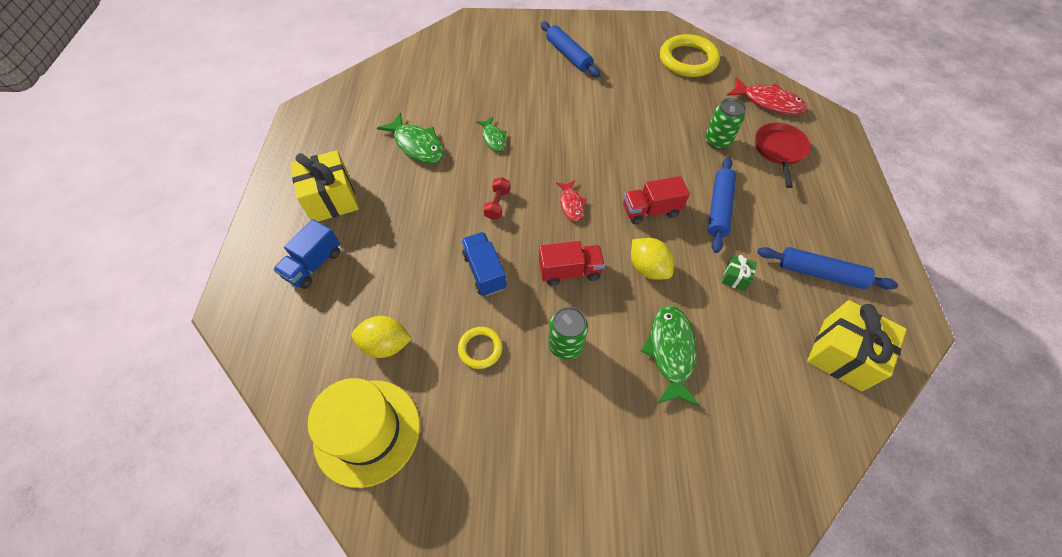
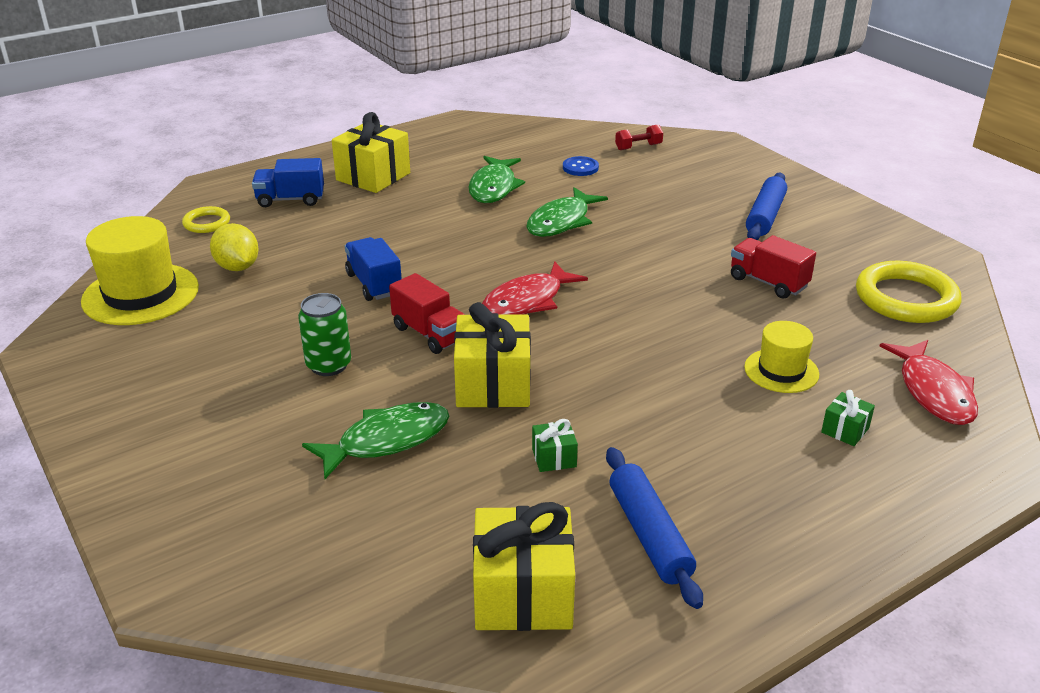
camera: 55 degrees right, 25 degrees down
yellow ring [458,327,502,369] -> yellow ring moved to [182,206,230,233]
blue truck [461,232,507,296] -> blue truck turned 60 degrees counterclockwise [345,237,402,301]
green fish [476,117,507,151] -> green fish [526,187,608,237], size x1.68
red dumbbell [483,177,511,220] -> red dumbbell moved to [615,124,663,150]
red fish [556,180,587,221] -> red fish [482,261,588,315], size x1.68
red truck [623,176,690,224] -> red truck moved to [731,235,816,299]
yellow lemon [631,238,674,280] -> yellow gift [454,302,531,408]
green can [705,98,746,150] -> yellow hat [744,321,819,393]
blue rolling pin [708,157,736,253] -> none
red pan [755,122,811,188] -> green gift [821,390,875,446]
none -> blue button [563,156,599,176]

